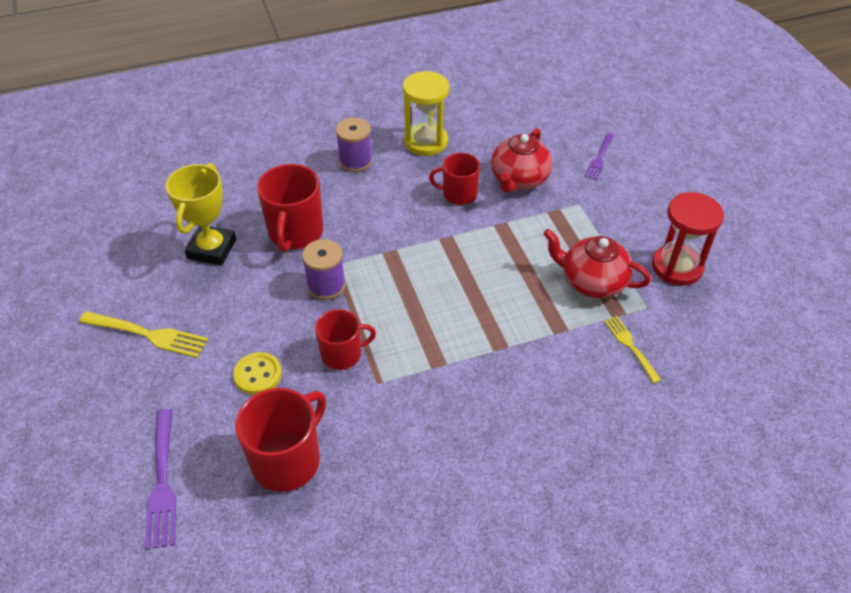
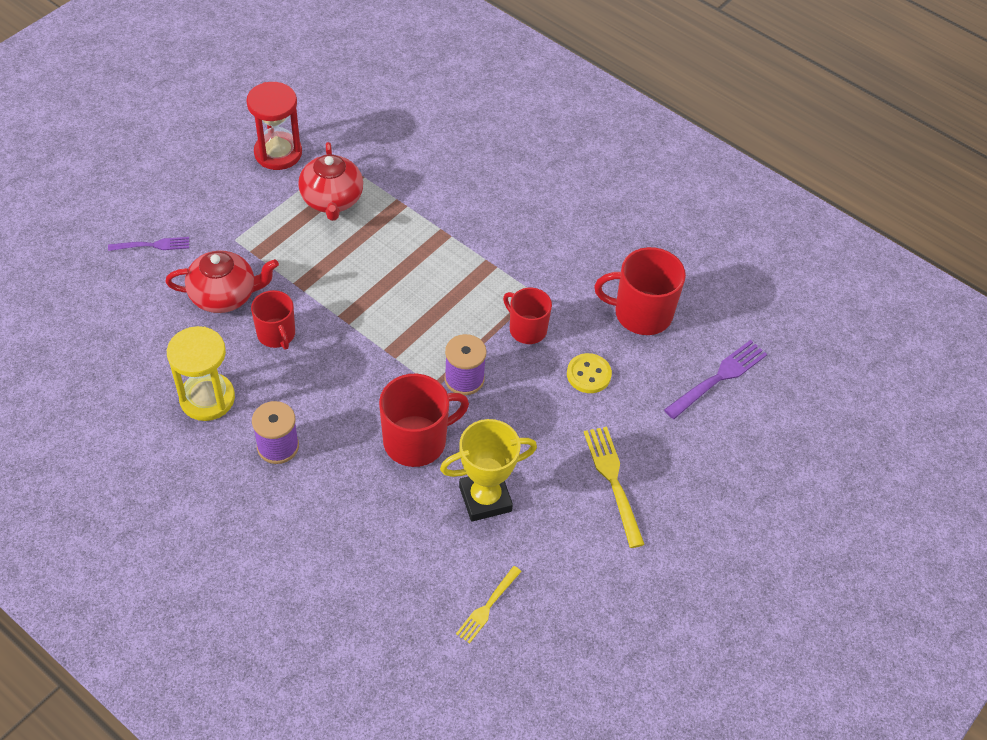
camera: 125 degrees left, 5 degrees up
yellow fork [604,316,661,383] -> yellow fork moved to [456,566,522,643]

